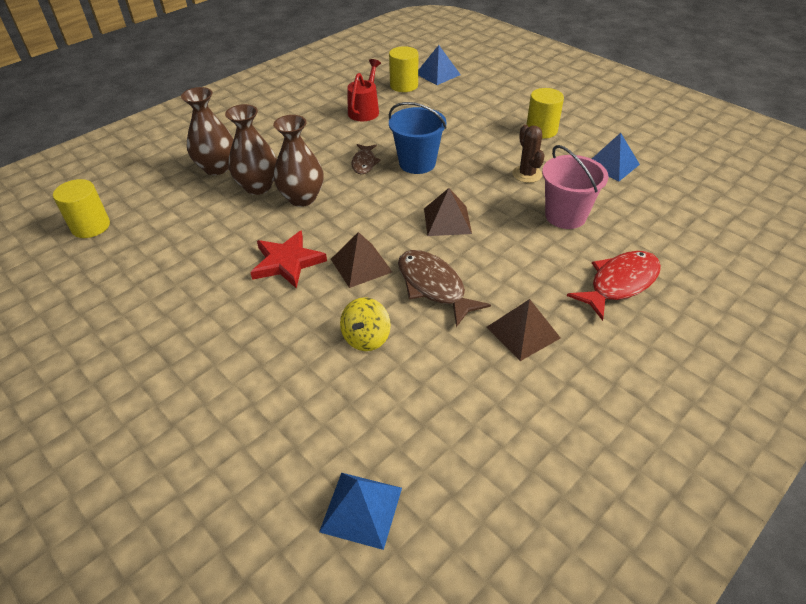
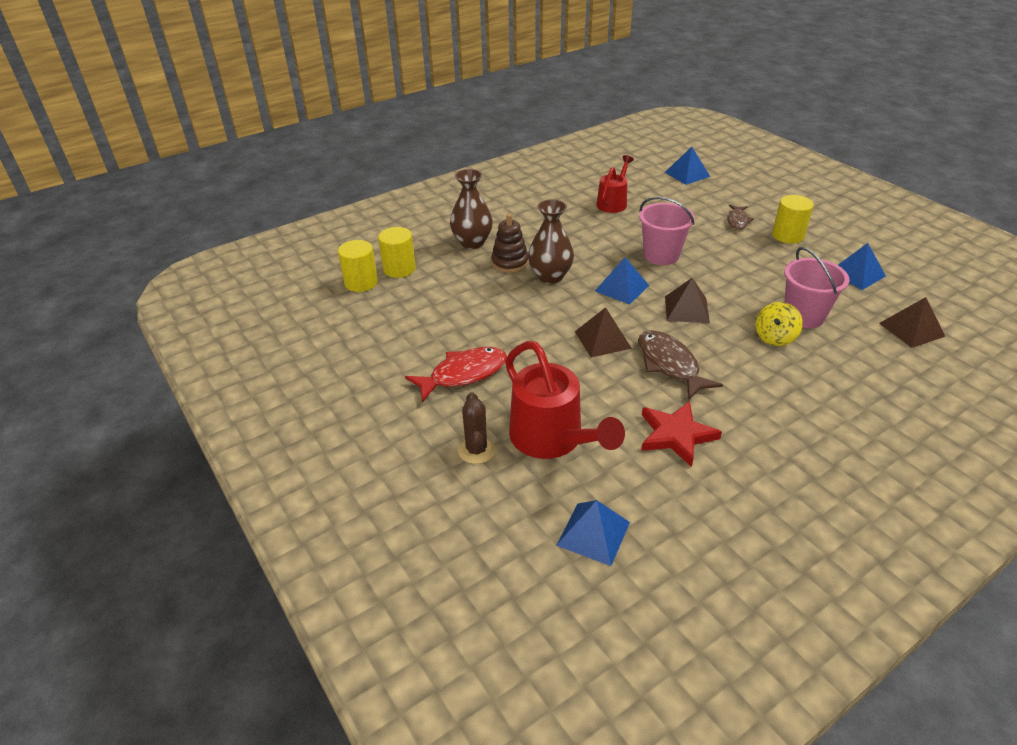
camera: 10 degrees right, 5 degrees down
brown vase [225,104,277,195] -> brown stacking toy [491,214,529,273]
red star [250,230,327,289] -> red star moved to [641,401,722,467]
yellow spinning top [340,297,391,351] -> yellow spinning top moved to [756,302,803,346]
brown fish [352,144,381,174] -> brown fish moved to [727,205,754,229]
yellow cylinder [389,46,418,92] -> yellow cylinder moved to [378,227,416,278]
blue bucket [389,102,447,174] -> pink bucket [639,197,695,265]
brown pyramid [487,299,560,361] -> brown pyramid moved to [879,297,945,348]
brown cactus [512,125,545,183] -> brown cactus moved to [458,392,496,464]
red fish [567,251,661,321] -> red fish moved to [405,347,507,402]
none -> red watering can [505,341,625,459]
none -> blue pyramid [595,257,649,305]

